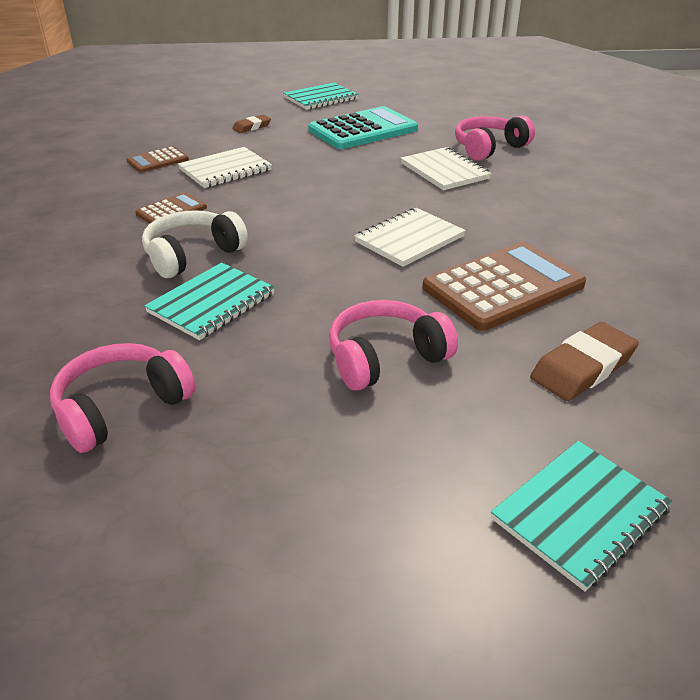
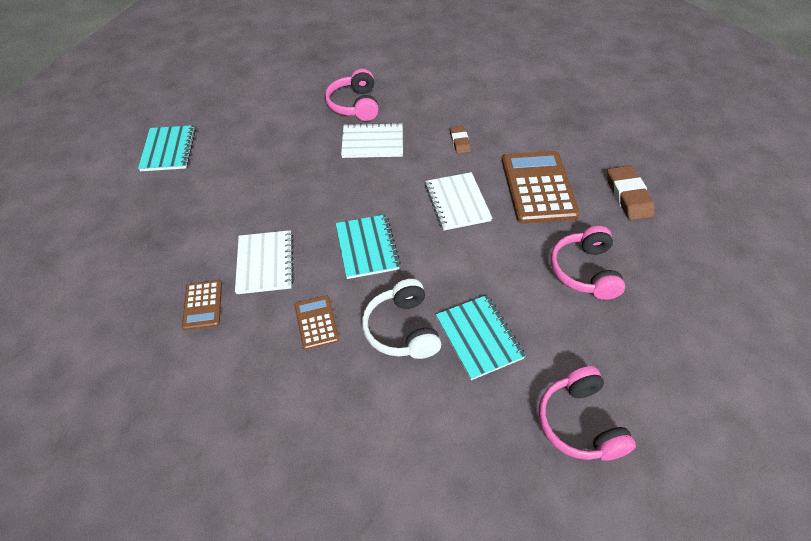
camera: 60 degrees left, 15 degrees up
brown eraser [232,115,271,133] -> brown eraser moved to [450,126,471,154]
turquoise calculator [308,106,418,149] -> none
turquoise notebook [491,441,672,592] -> turquoise notebook moved to [336,214,401,279]

